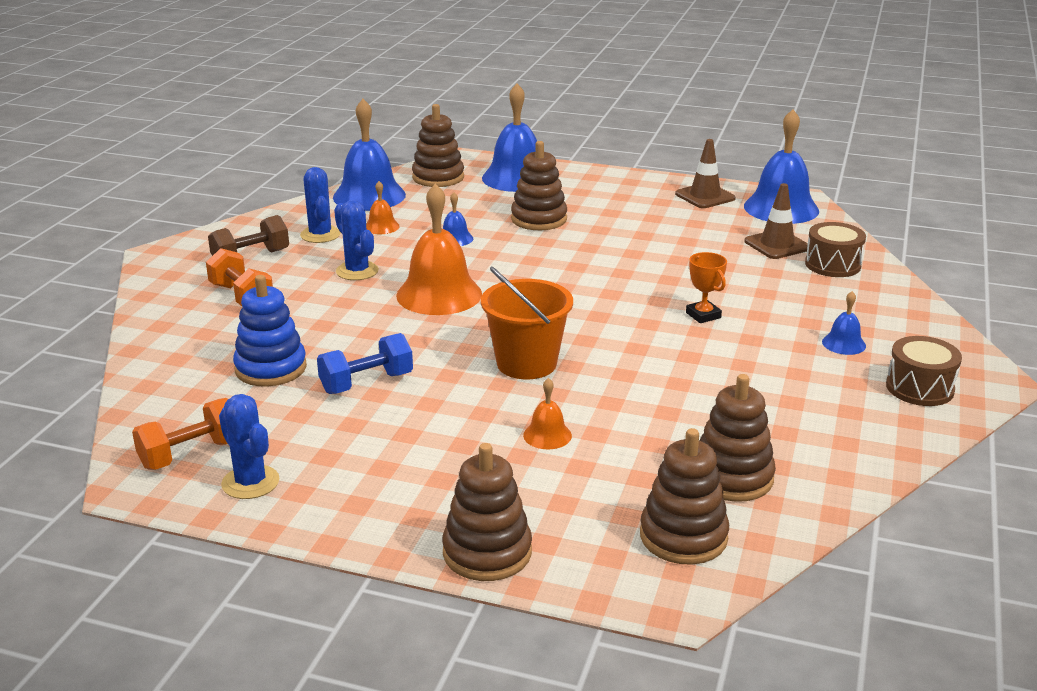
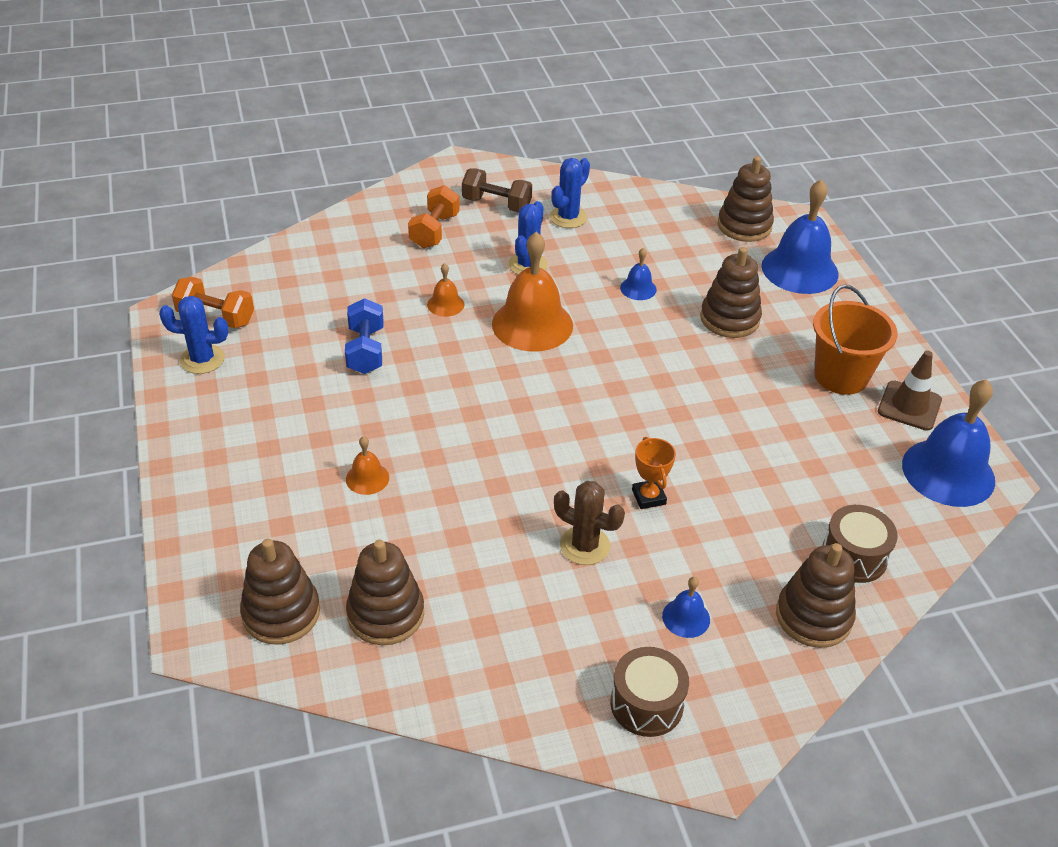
camera: 55 degrees right, 15 degrees up
blue cactus [219,394,280,499] -> blue cactus turned 75 degrees clockwise [159,296,228,374]
blue stacking toy [233,275,307,387] -> none
blue dumbbell [317,333,413,394] -> blue dumbbell turned 60 degrees clockwise [345,298,384,374]
blue bell [333,99,406,211] -> none
orange bell [366,181,400,234] -> orange bell moved to [427,263,464,317]
brown stacking toy [442,443,532,581] -> brown stacking toy moved to [776,543,856,648]
orange bucket [481,267,573,379] -> orange bucket moved to [813,285,898,395]
orange trophy [686,252,727,323] -> orange trophy turned 45 degrees counterclockwise [632,437,676,509]
brown traffic cone [744,183,808,259] -> none
none -> brown cactus [554,481,625,565]

